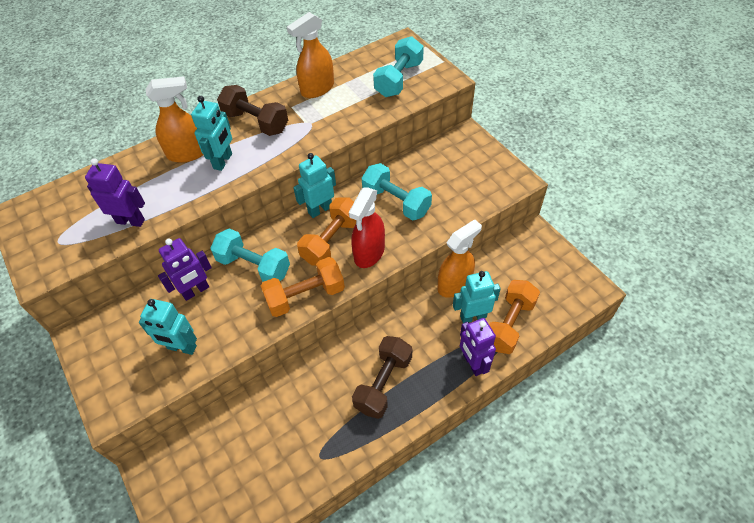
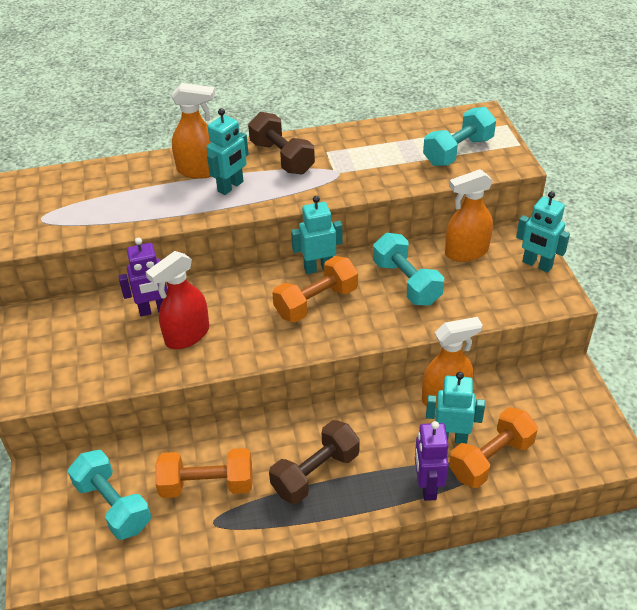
camera: 20 degrees right, 10 degrees down
purple robot [85,158,145,227] -> none
turquoise robot [139,299,197,355] -> turquoise robot moved to [516,191,570,273]
turquoise dumbbell [210,228,290,282] -> turquoise dumbbell moved to [68,450,151,540]
orange dumbbell [261,257,345,317] -> orange dumbbell moved to [155,448,253,498]
orange spray bottle [287,12,334,98] -> orange spray bottle moved to [445,169,493,262]
red spray bottle [349,187,385,268] -> red spray bottle moved to [146,251,209,349]

